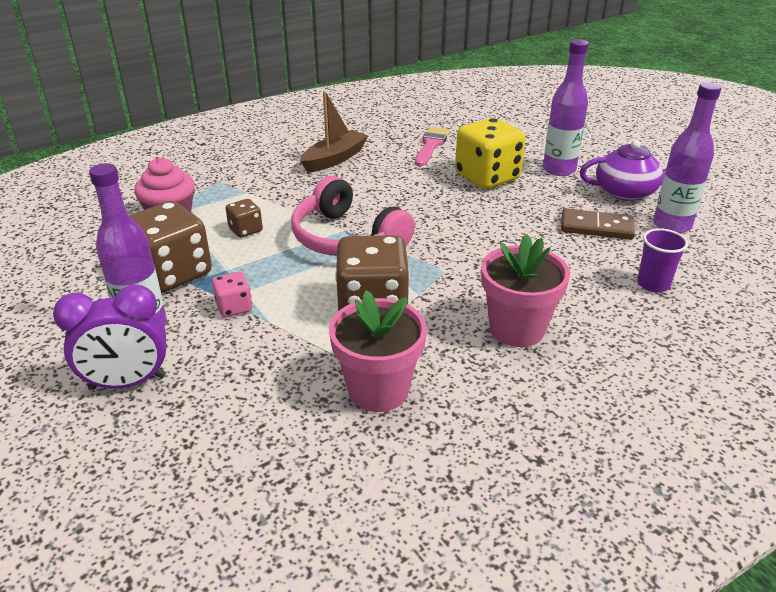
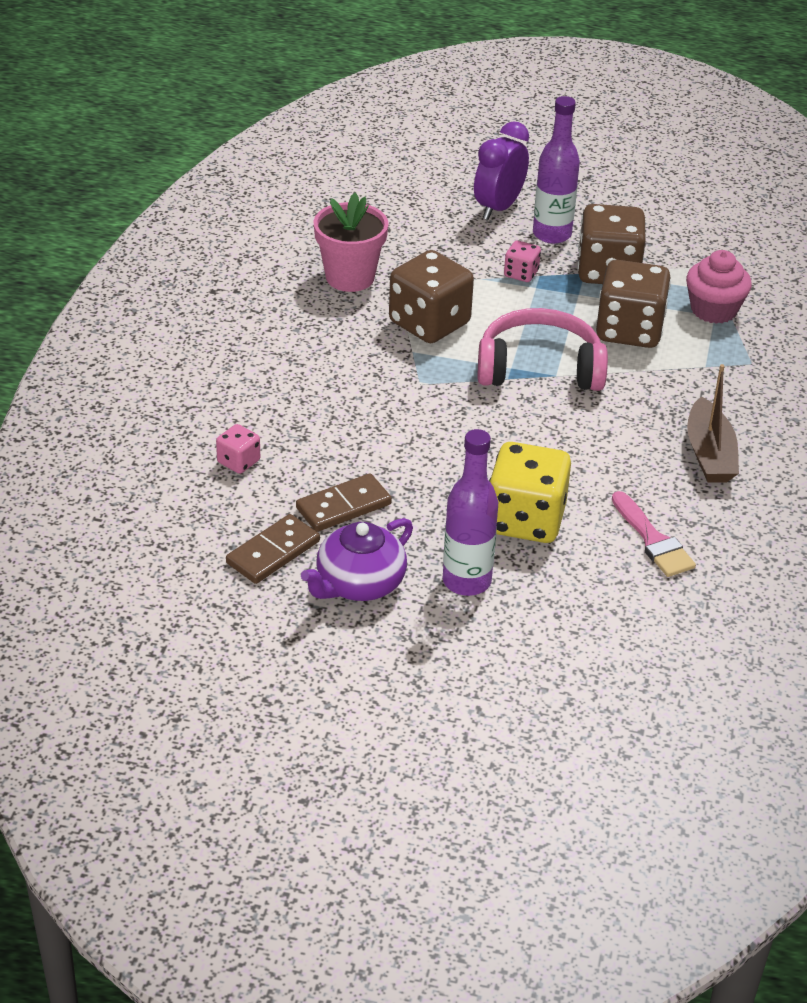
camera: 135 degrees right, 5 degrees up
brown dice [226,199,263,238] -> brown dice [596,260,671,348], size x2.09
pink flower pot [481,234,570,347] -> none
purple cup [637,228,688,292] -> pink dice [216,424,260,474]
purple bottle [653,82,722,234] -> brown domino [226,514,320,584]

